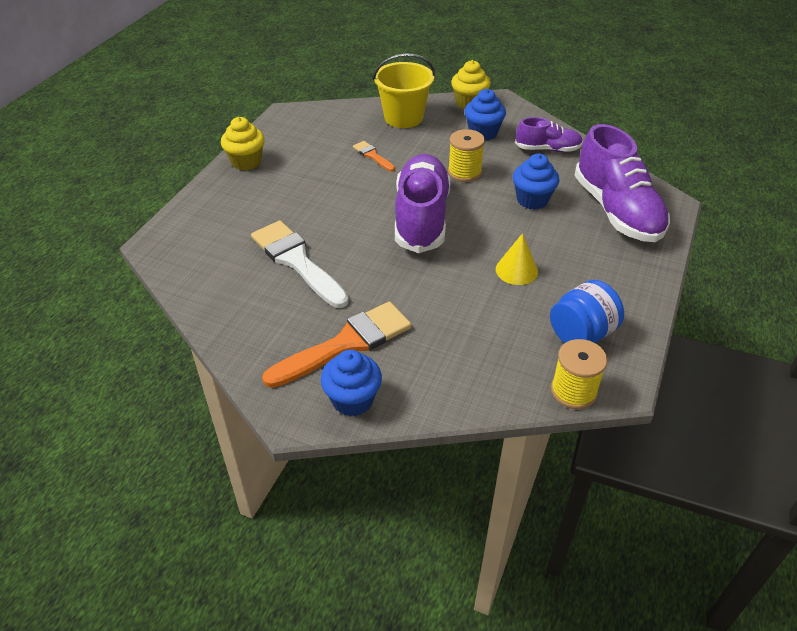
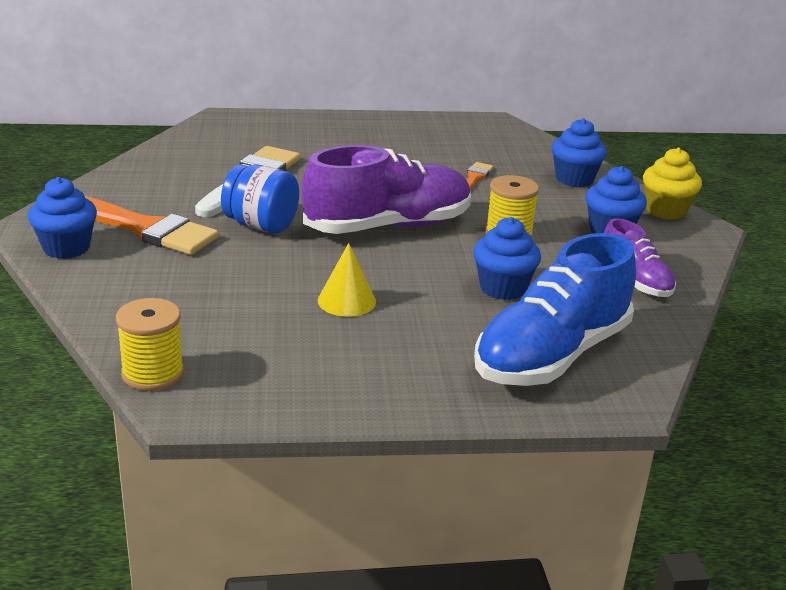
camera: 60 degrees right, 15 degrees down
yellow cupcake [221,117,265,171] -> none
yellow bucket [373,53,435,128] -> blue cupcake [551,118,607,187]
blue jar [550,280,624,343] -> blue jar moved to [221,164,299,233]
purple shoe [574,124,670,242] -> blue shoe [474,233,636,386]

